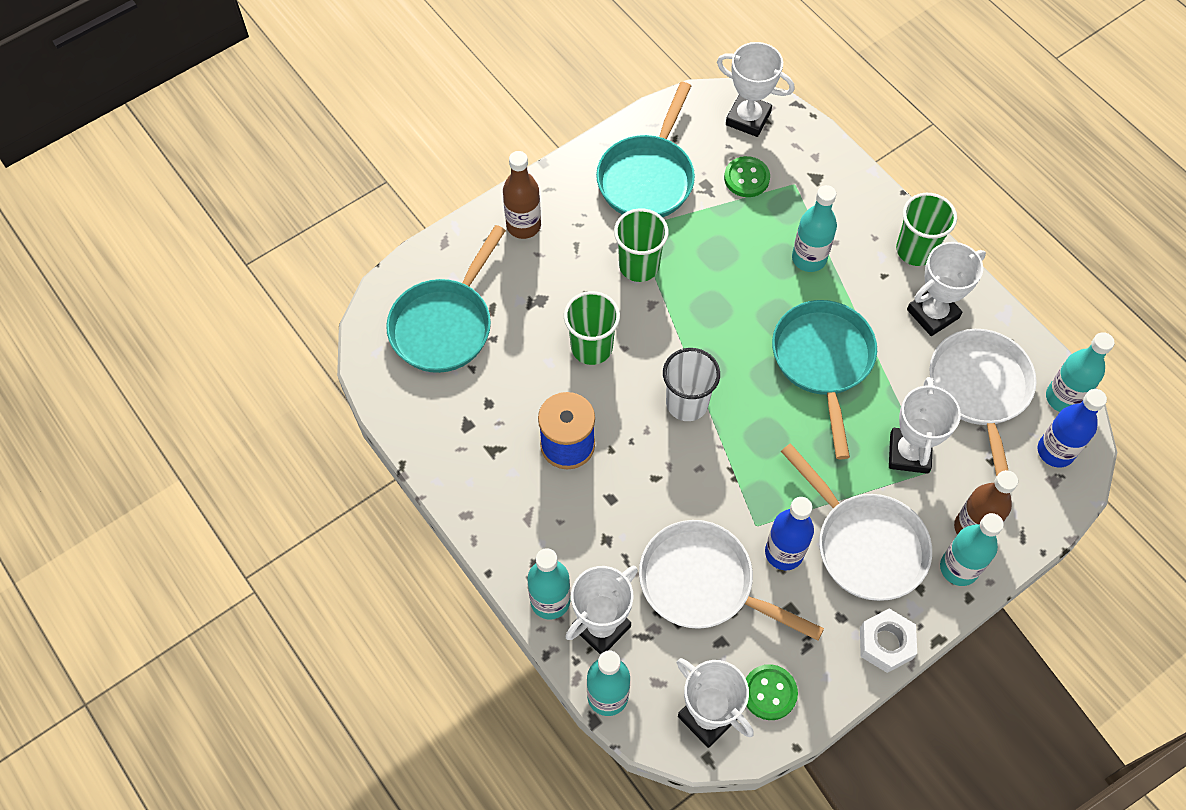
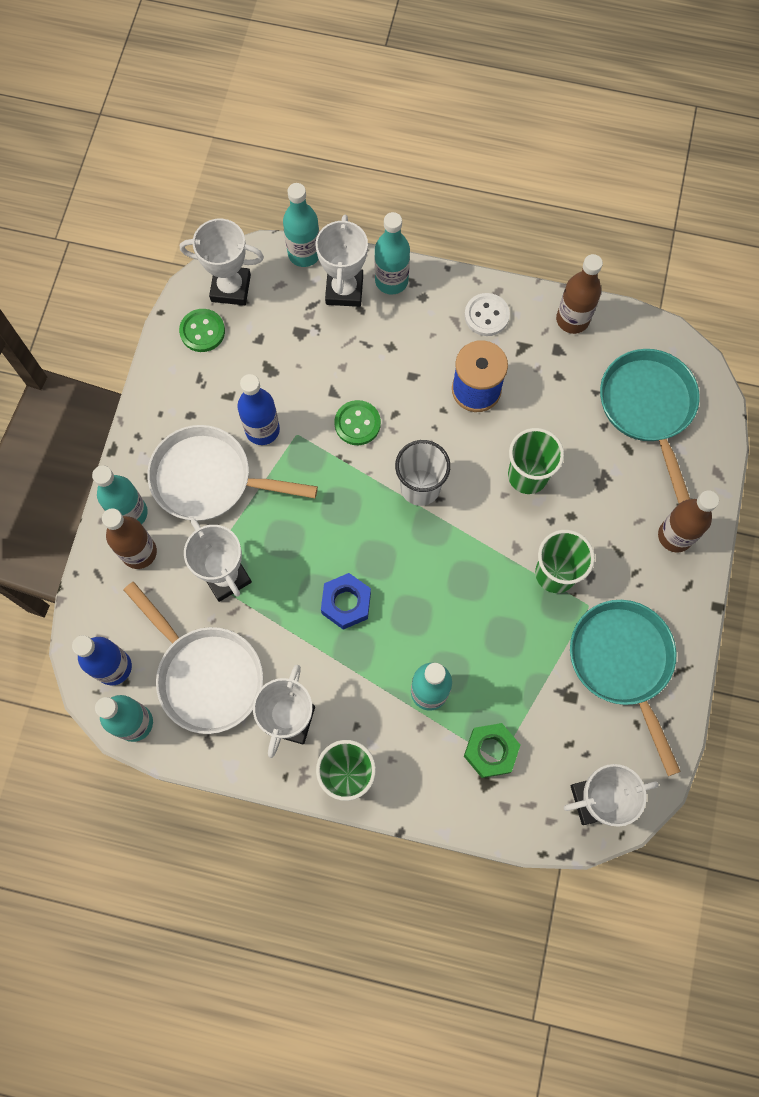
camera: 140 degrees right, 10 degrees up
white pan [639,520,824,641] -> none
green button [724,156,770,197] -> green button moved to [334,400,381,445]
turquoise pan [772,300,877,459] -> blue nut [321,573,371,630]
white nut [860,609,917,673] -> none
none -> white button [464,293,510,336]
none -> green nut [464,723,520,778]
none -> brown bottle [556,254,603,334]

